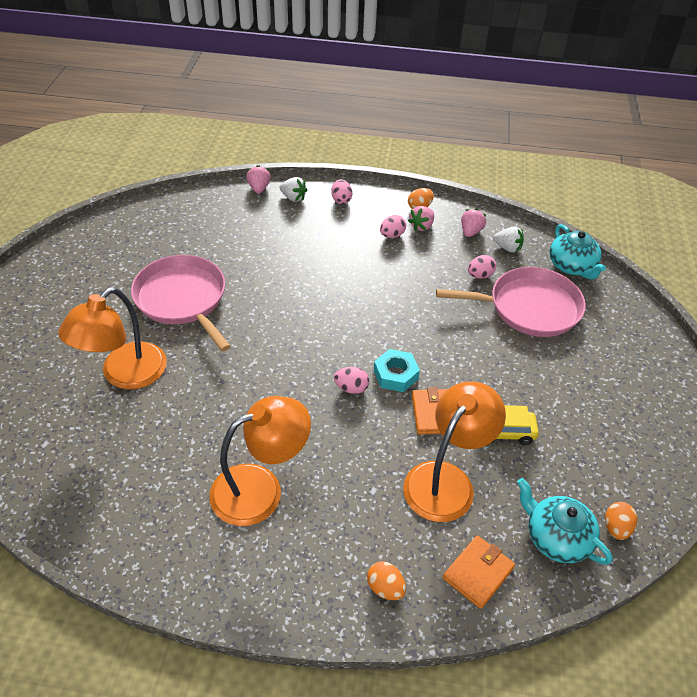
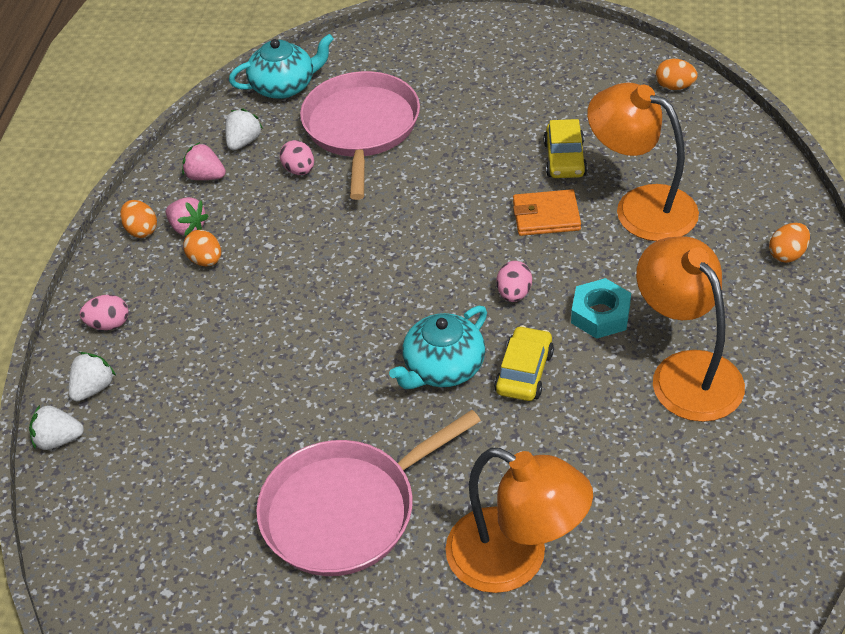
camera: 85 degrees left, 0 degrees up
pink strawberry [246,165,271,194] -> white strawberry [29,405,84,450]
turquoise nut [374,349,420,392] -> turquoise nut moved to [571,278,631,339]
pink egg [380,215,406,238] -> orange egg [183,230,221,266]
orange wallet [443,535,515,609] -> none
turquoise teapot [517,478,612,565] -> turquoise teapot moved to [389,306,487,389]
none -> yellow car [494,326,554,401]

